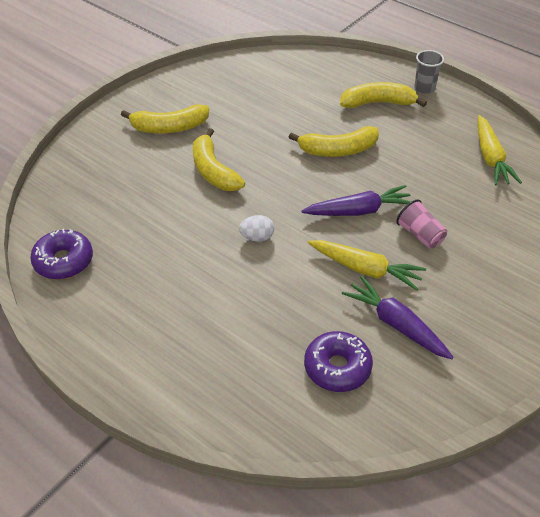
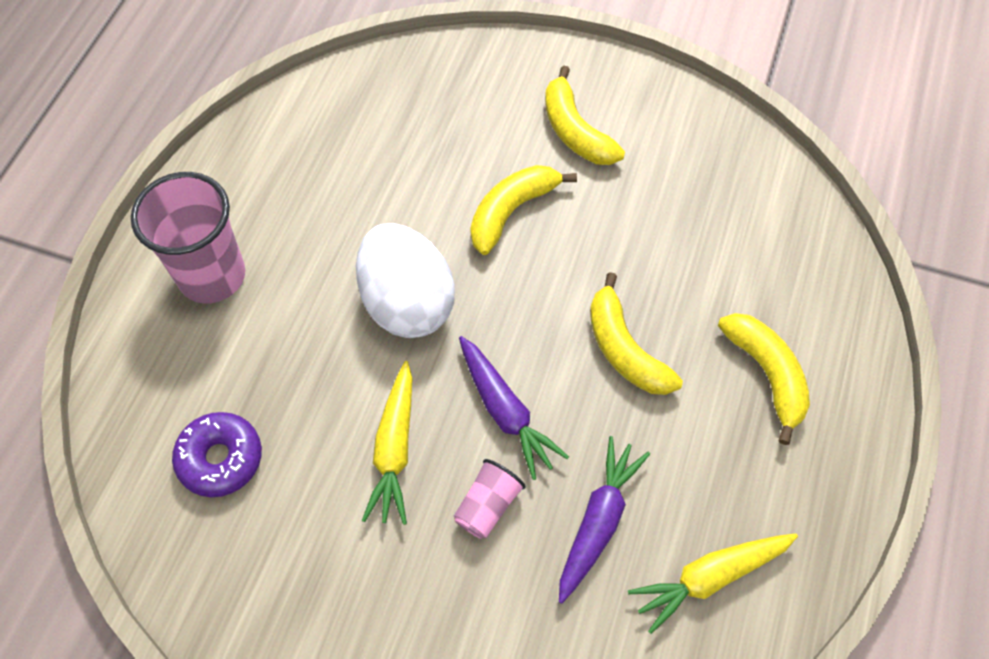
camera: 70 degrees right, 15 degrees up
purple donut [30,229,93,280] -> none
white egg [239,215,274,242] -> white egg [356,223,455,338], size x2.48
purple carrot [342,276,454,359] -> purple carrot moved to [559,436,650,604]
grey cup [414,50,444,94] -> none
none -> pink cup [131,172,245,303]

